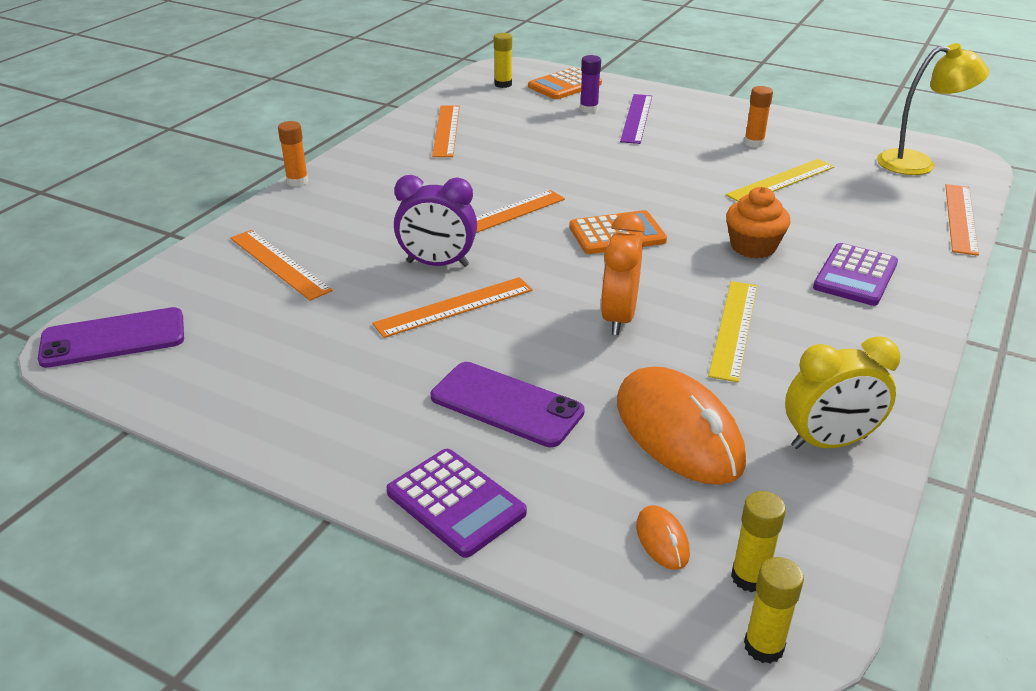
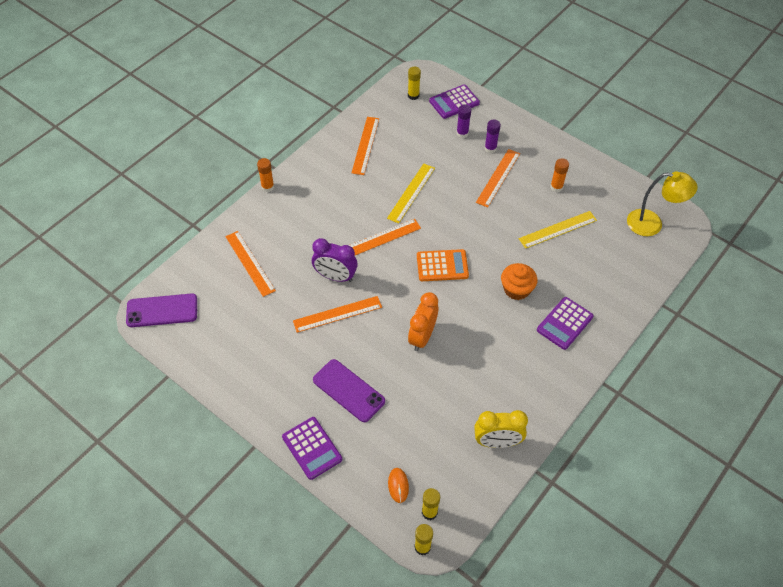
camera: 10 degrees right, 20 degrees up
orange calculator [528,67,602,99] -> purple calculator [429,84,480,119]
orange mouse [617,367,746,485] -> none
purple ruler [620,94,652,144] -> purple glue stick [484,120,501,153]
yellow ruler [708,281,757,382] -> yellow ruler moved to [387,164,435,224]
orange ruler [945,184,979,256] -> orange ruler moved to [476,149,520,207]

